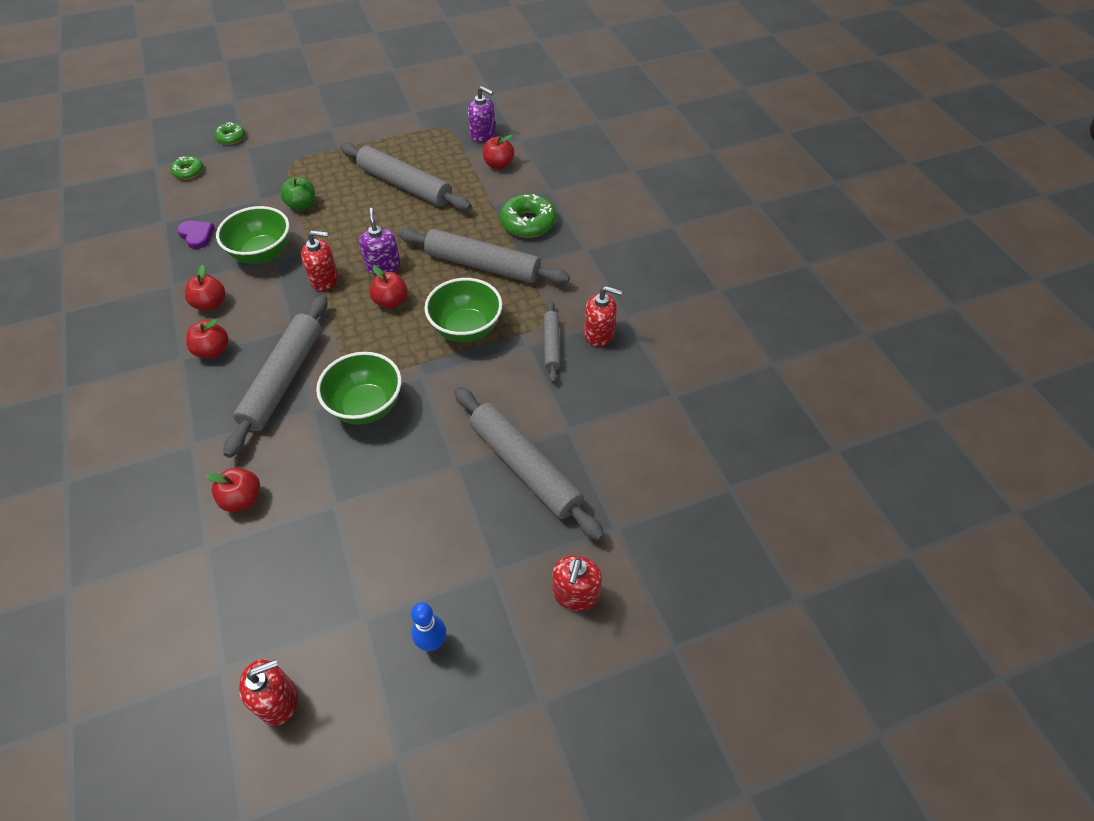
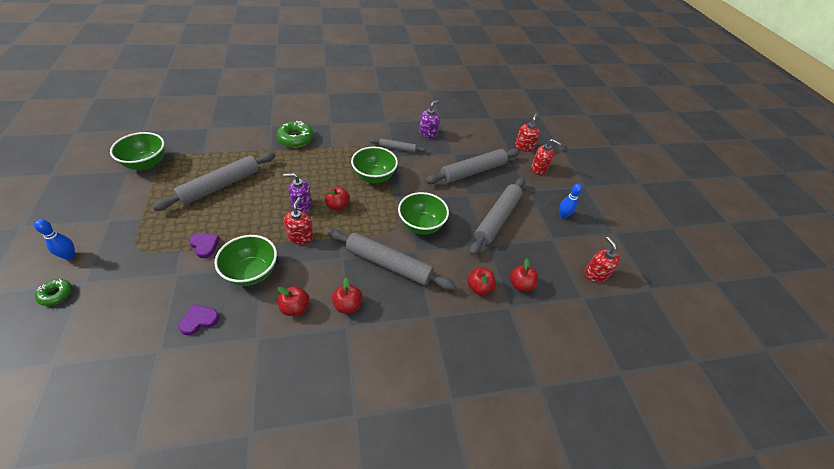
camera: 85 degrees left, 5 degrees down
green donut [170,156,203,179] -> none
green apple [280,177,315,211] -> purple heart [189,233,220,258]
grey rolling pin [398,229,570,284] -> grey rolling pin moved to [469,177,525,255]
purple soap dispenser [468,86,496,143] -> purple soap dispenser moved to [419,100,440,139]
red apple [483,135,514,169] -> red apple moved to [510,259,538,292]
red soap dispenser [584,286,622,347] -> red soap dispenser moved to [515,113,540,152]
none -> blue bowling pin [34,219,75,260]
none -> green bowl [110,132,165,170]

